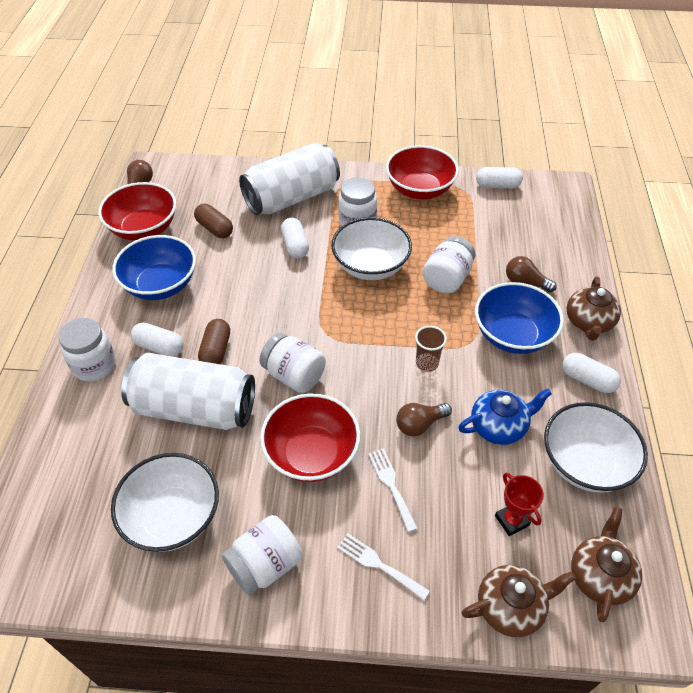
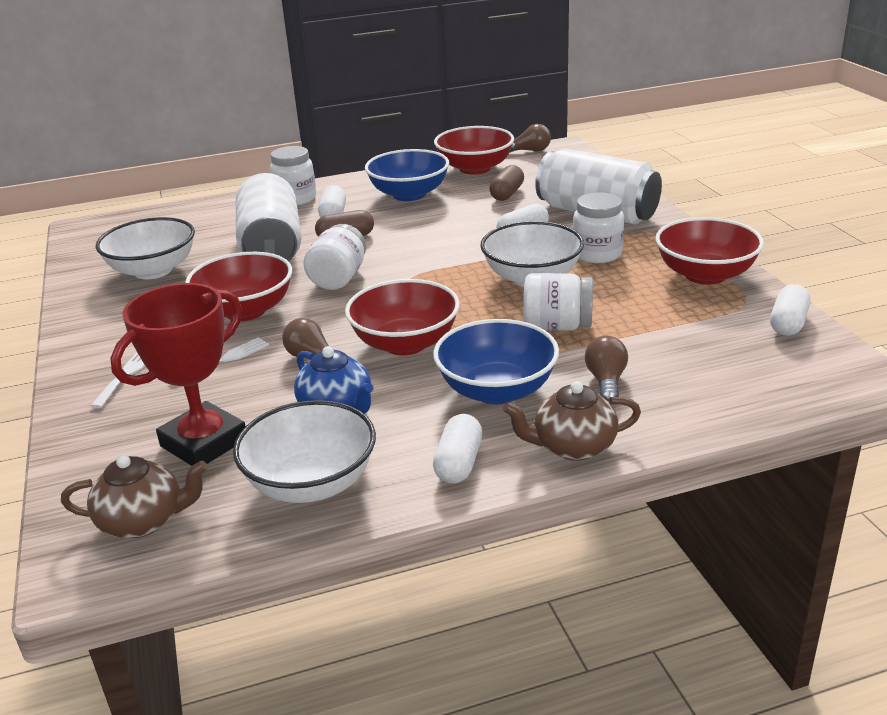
camera: 70 degrees right, 20 degrees down
white jar [222,515,303,596] -> none
brown cup [415,326,447,372] -> red bowl [345,279,460,355]
brown teapot [462,565,576,637] -> none
white capsule [476,167,523,188] -> white capsule turned 45 degrees clockwise [770,284,811,336]
red trophy [495,473,544,536] -> red trophy [110,283,246,466], size x1.99

